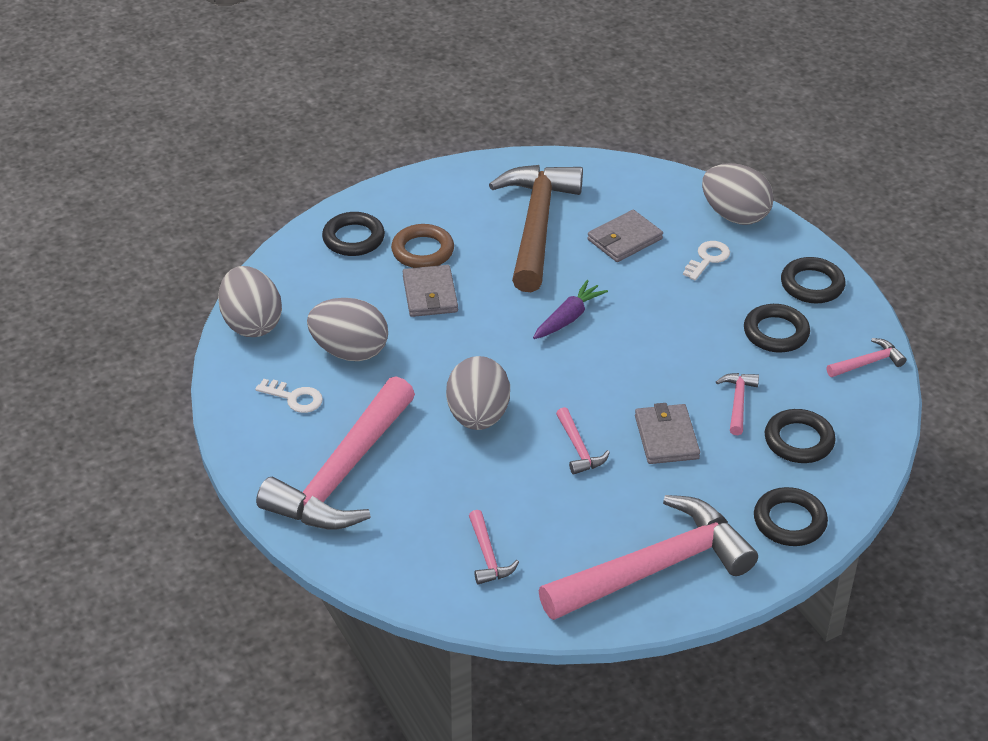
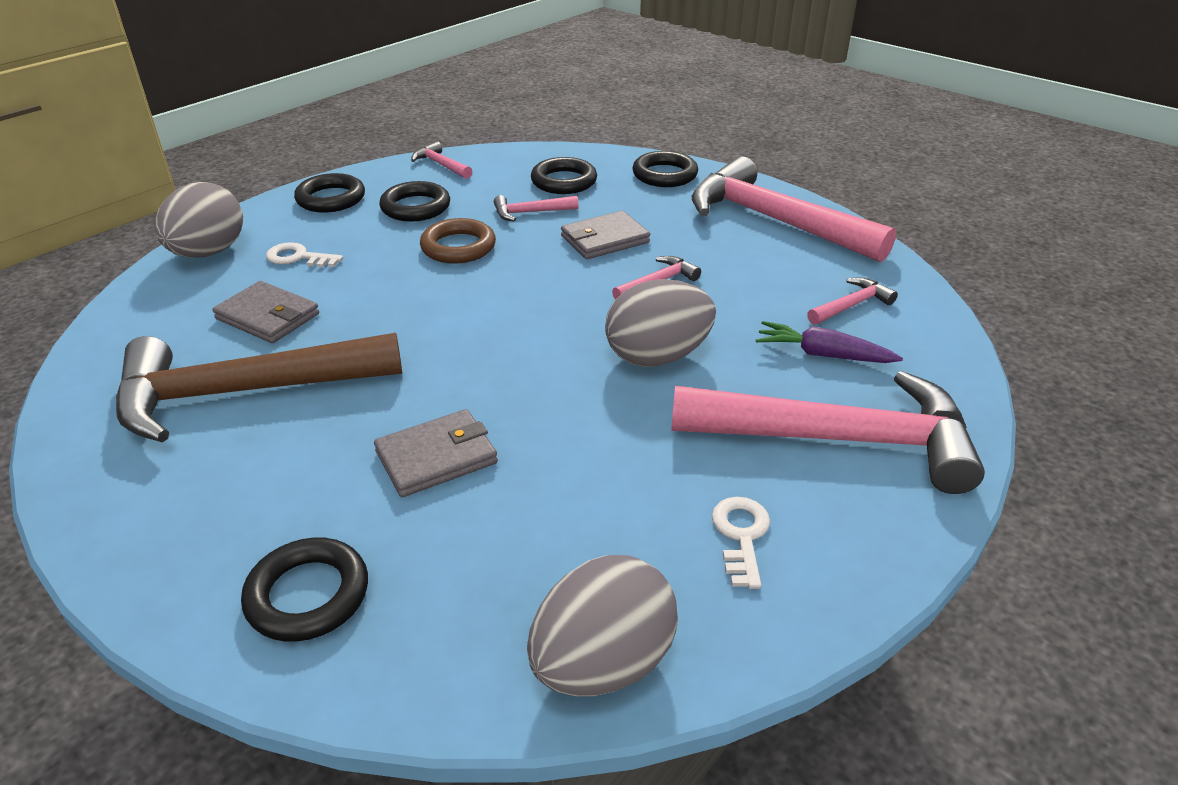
camera: 110 degrees left, 5 degrees down
grey egg [307,298,388,361] -> none
brown ring [391,224,454,268] -> brown ring moved to [420,218,496,264]
purple carrot [533,280,608,339] -> purple carrot moved to [756,321,903,363]

